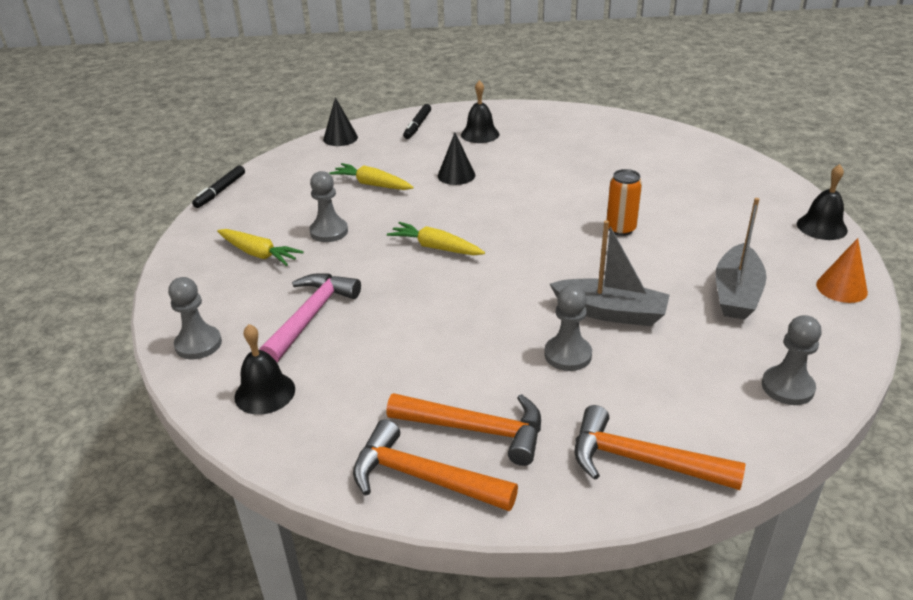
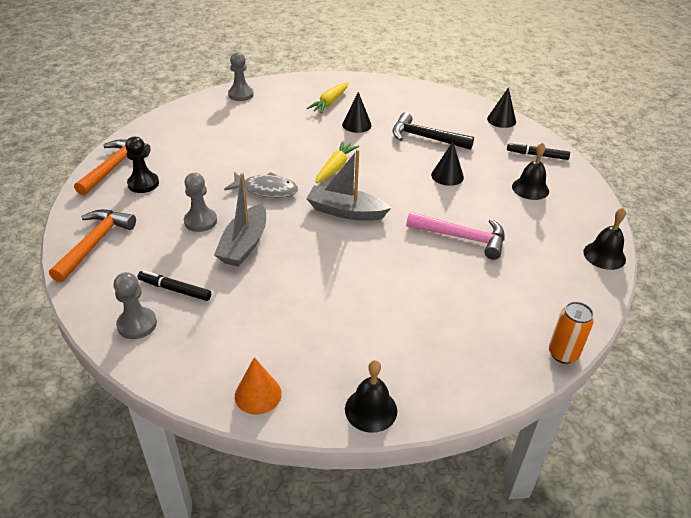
camera: 85 degrees right, 5 degrees up
black marker [192,165,245,208] -> black marker moved to [137,270,211,301]
black bell [235,324,295,415] -> black bell moved to [583,208,626,270]
pink hammer [260,273,361,362] -> pink hammer moved to [406,212,505,260]
grey pawn [310,171,348,242] -> black cone [342,92,372,133]
yellow carrot [329,163,414,190] -> black hammer [393,112,474,150]
orange hammer [386,393,541,466] -> black pawn [125,137,159,193]
orange can [606,169,642,236] -> orange can moved to [549,301,594,364]
grey boat [716,198,767,320] -> grey boat moved to [306,149,391,221]
none -> grey fish [224,172,298,198]

